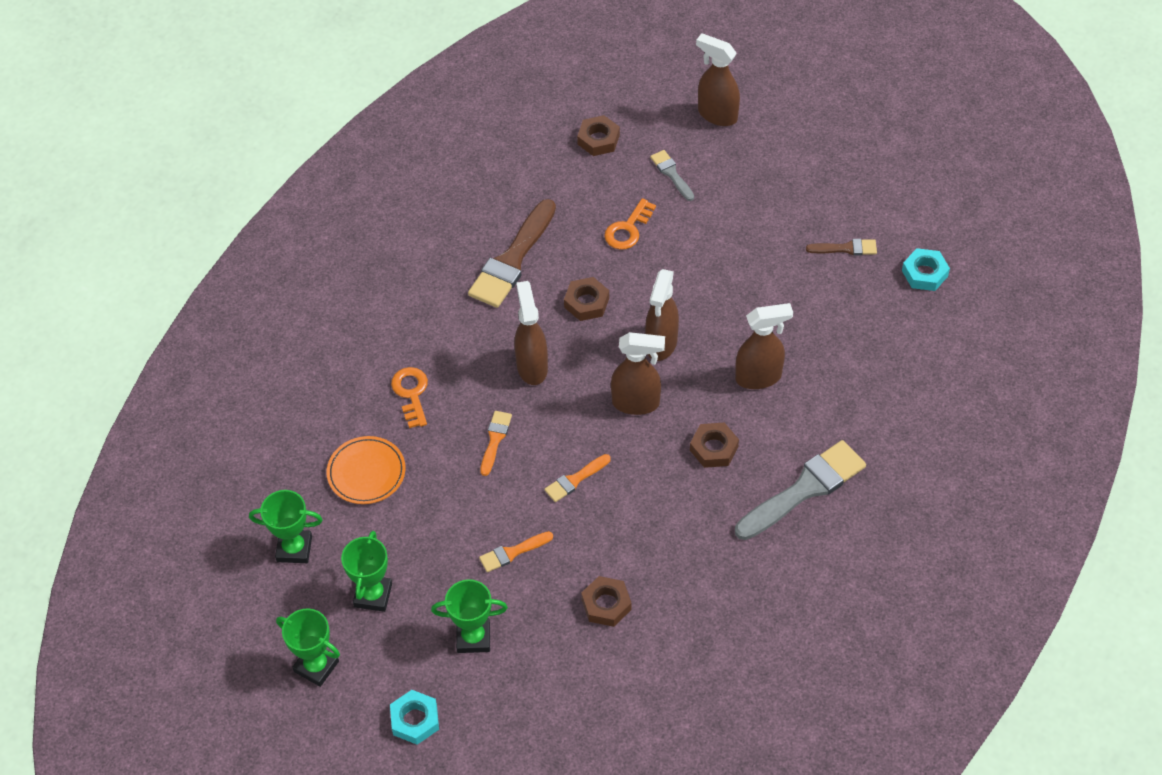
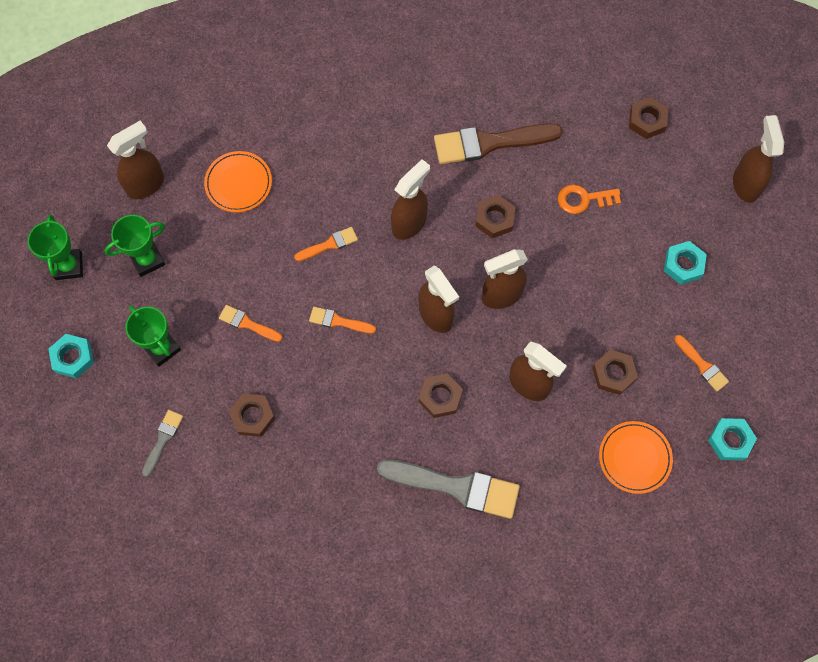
camera: 50 degrees right, 15 degrees up
green trophy [249,490,323,563] -> brown spray bottle [107,121,164,199]
orange key [391,367,428,428] -> none
grey brush [650,150,694,201] -> grey brush moved to [142,410,183,477]
brown brush [806,239,877,256] -> orange brush [675,335,729,392]
none -> brown nut [592,349,638,395]
none -> orange plate [599,421,673,494]
none -> turquoise nut [664,241,707,285]

